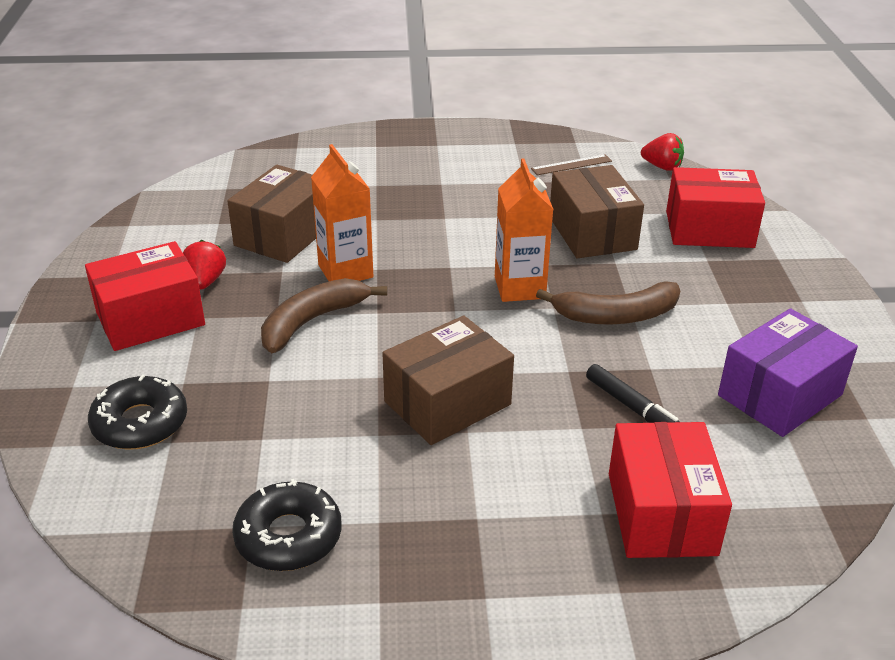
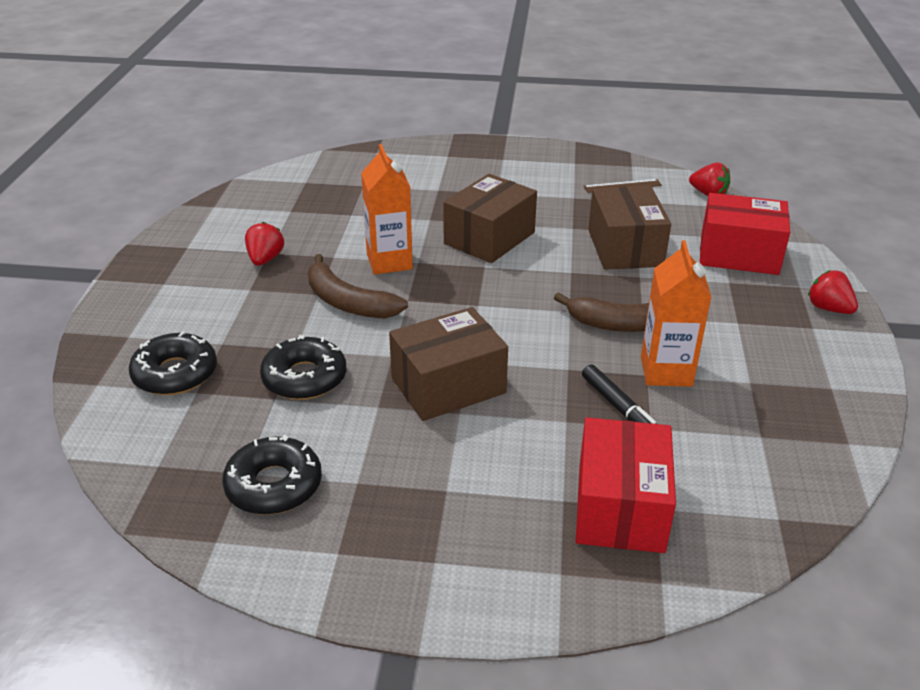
camera: 10 degrees right, 0 degrees up
red box [85,241,205,351] -> none
brown box [227,165,316,263] -> brown box moved to [443,174,537,263]
brown banana [261,278,387,353] -> brown banana turned 105 degrees counterclockwise [308,254,408,319]
orange carton [495,158,554,302] -> orange carton moved to [641,240,712,387]
purple box [718,308,858,437] -> none
none -> black donut [260,335,346,400]
none -> red strawberry [808,270,858,314]

